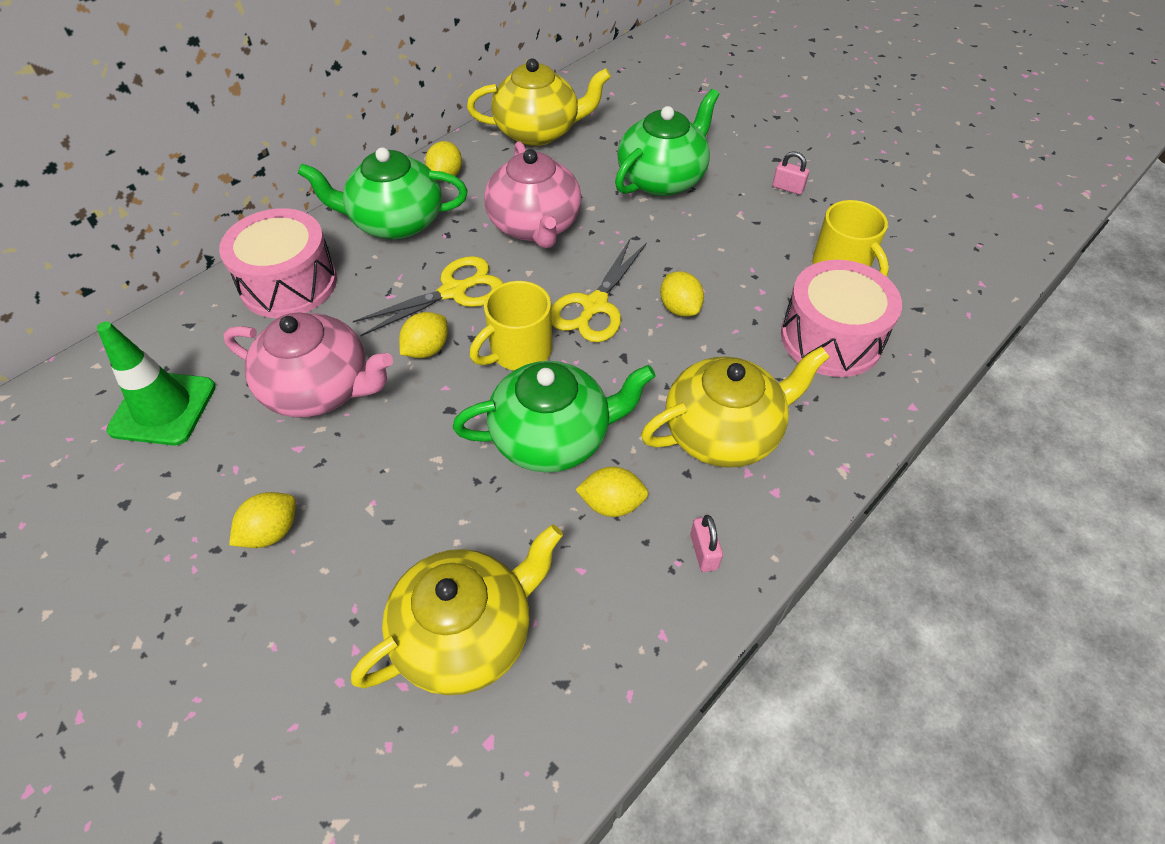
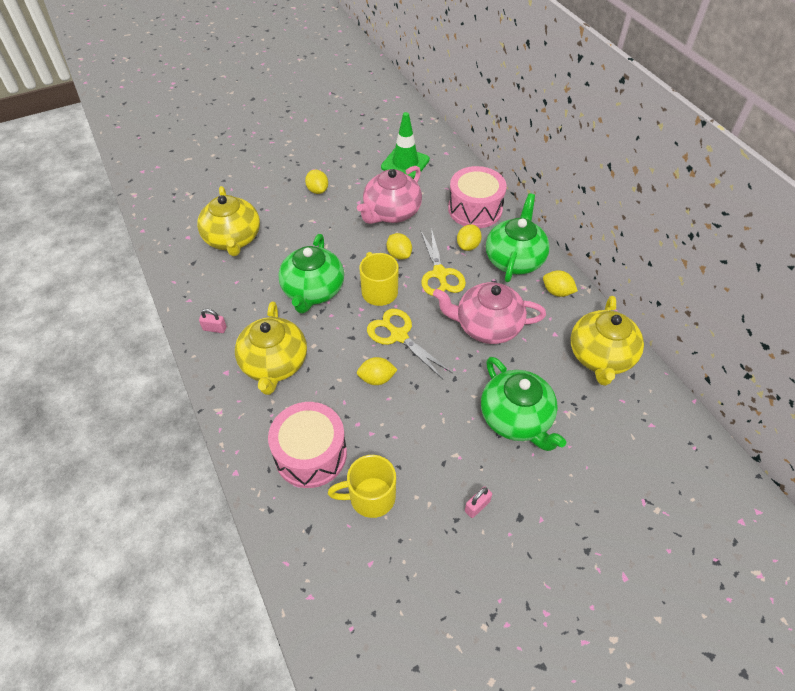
camera: 110 degrees right, 0 degrees up
yellow lemon [575,467,648,517] -> yellow lemon moved to [457,224,482,251]

